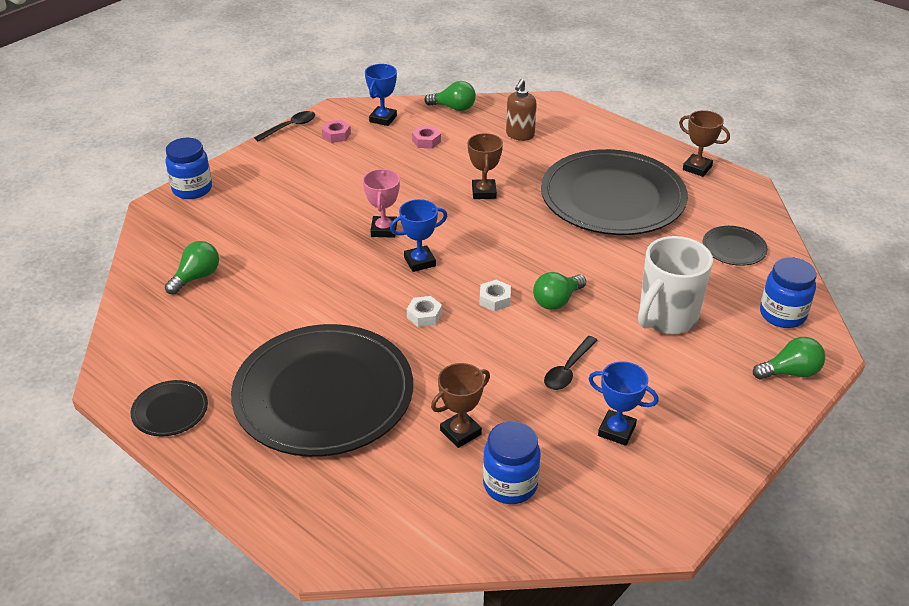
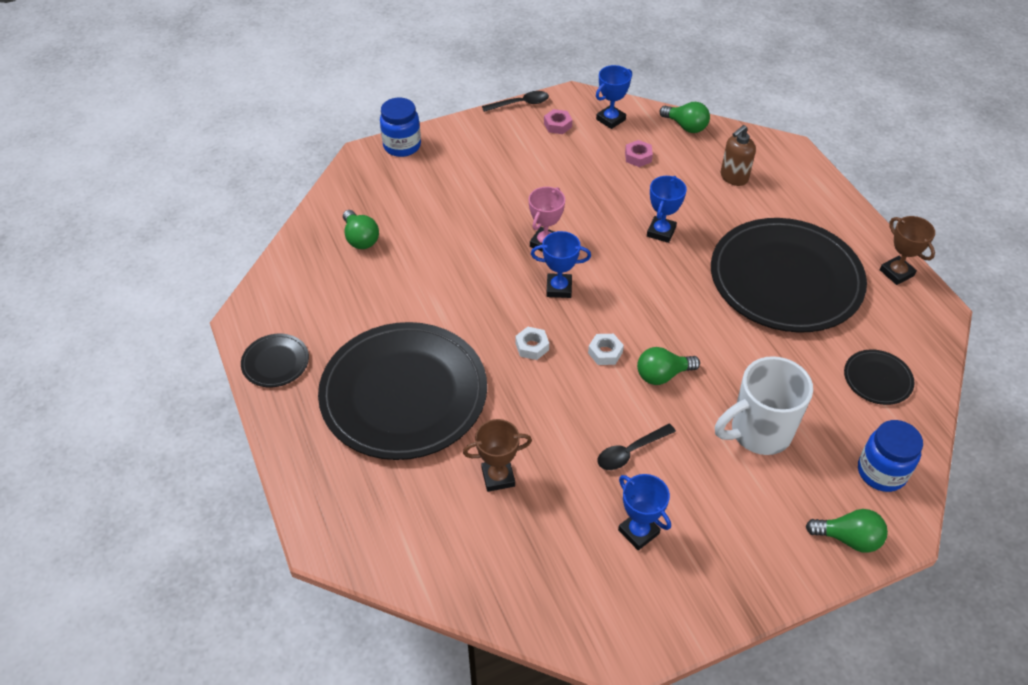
camera: 25 degrees right, 10 degrees up
green light bulb [165,241,219,295] -> green light bulb turned 90 degrees clockwise [343,210,379,249]
brown trophy [468,133,503,199] -> blue trophy [647,176,687,243]
blue jar [483,421,541,504] -> none

